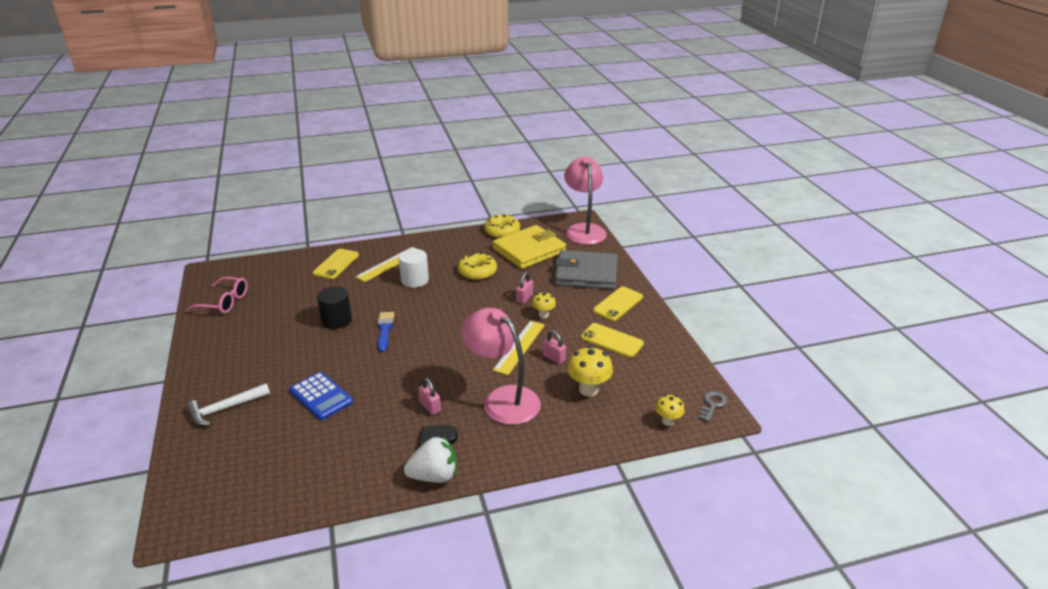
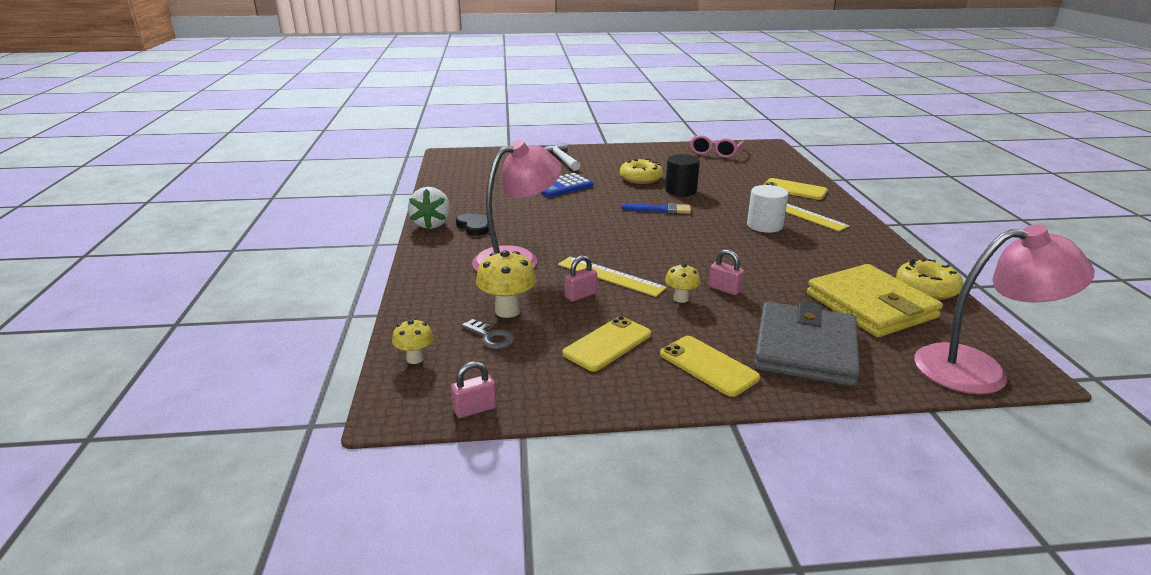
camera: 100 degrees right, 5 degrees down
pink padlock [418,378,441,415] -> pink padlock moved to [451,361,497,418]
yellow donut [458,252,497,280] -> yellow donut moved to [620,158,663,184]
grey key [699,391,727,422] -> grey key moved to [461,319,515,349]

